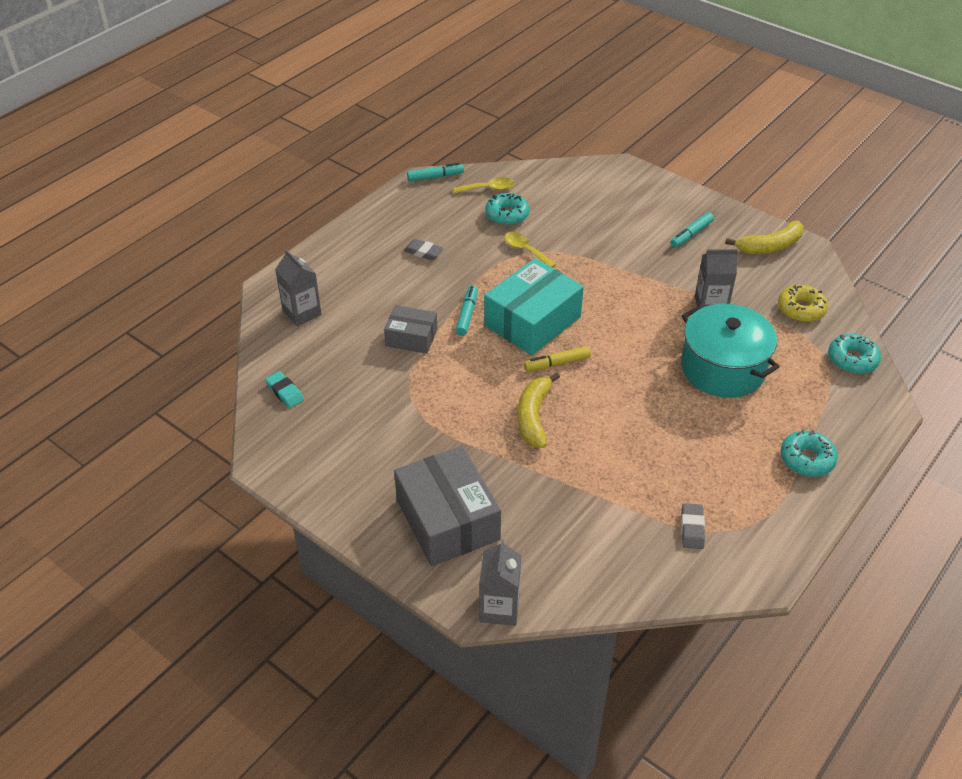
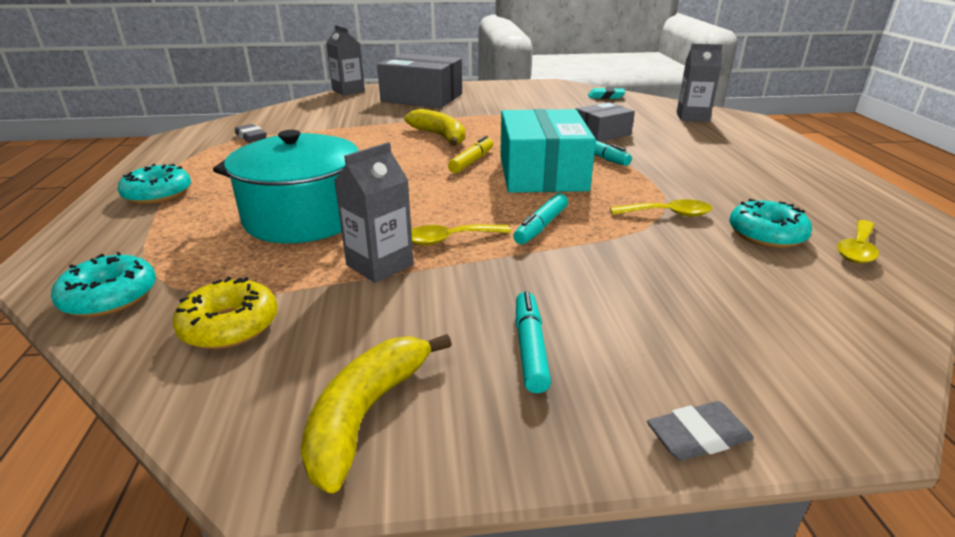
camera: 135 degrees right, 15 degrees down
grey eraser [404,239,443,260] -> grey eraser moved to [647,401,754,461]
turquoise marker [407,163,464,182] -> turquoise marker moved to [513,193,568,244]
none -> yellow spoon [411,225,511,245]

